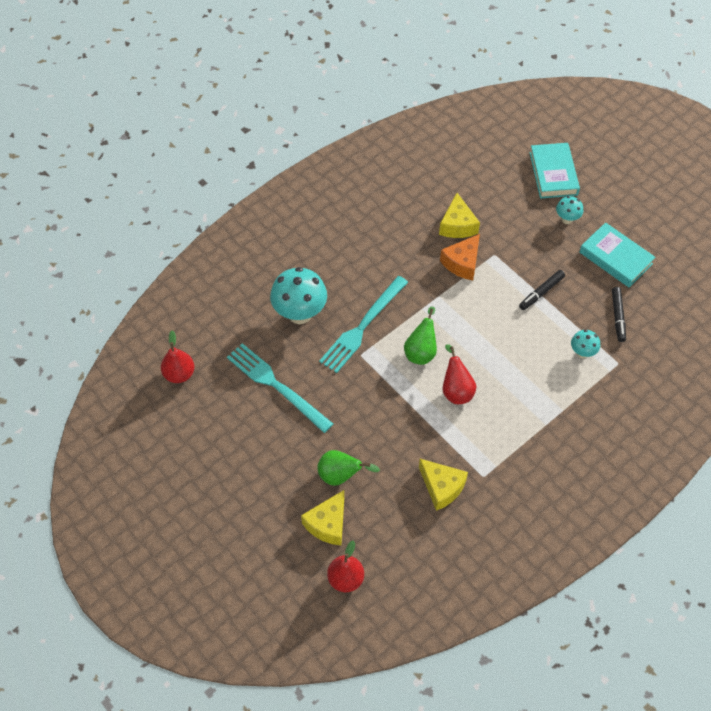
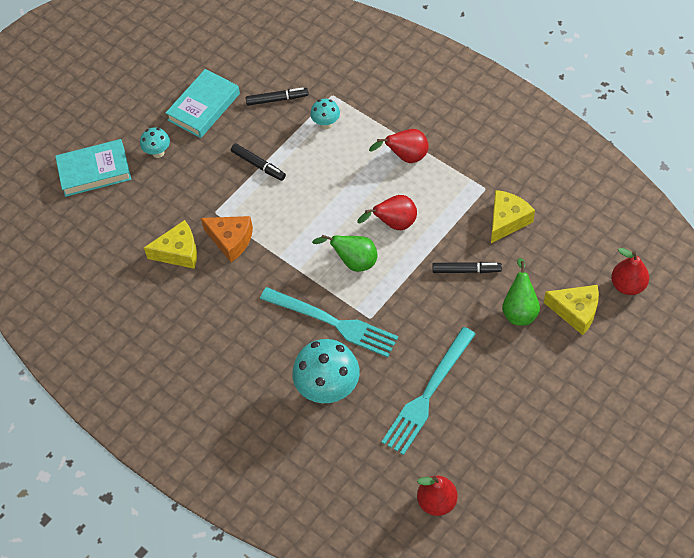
camera: 95 degrees left, 0 degrees up
none -> red pear [369,129,429,163]
none -> black marker [432,262,502,273]

